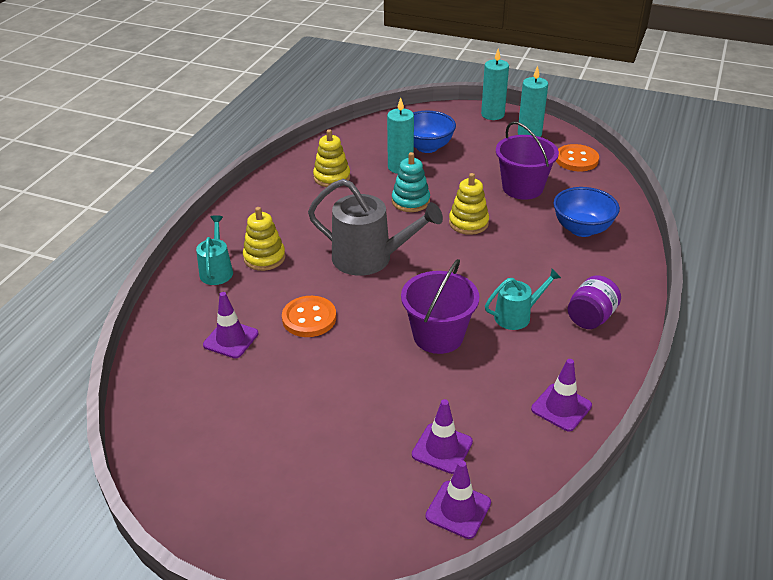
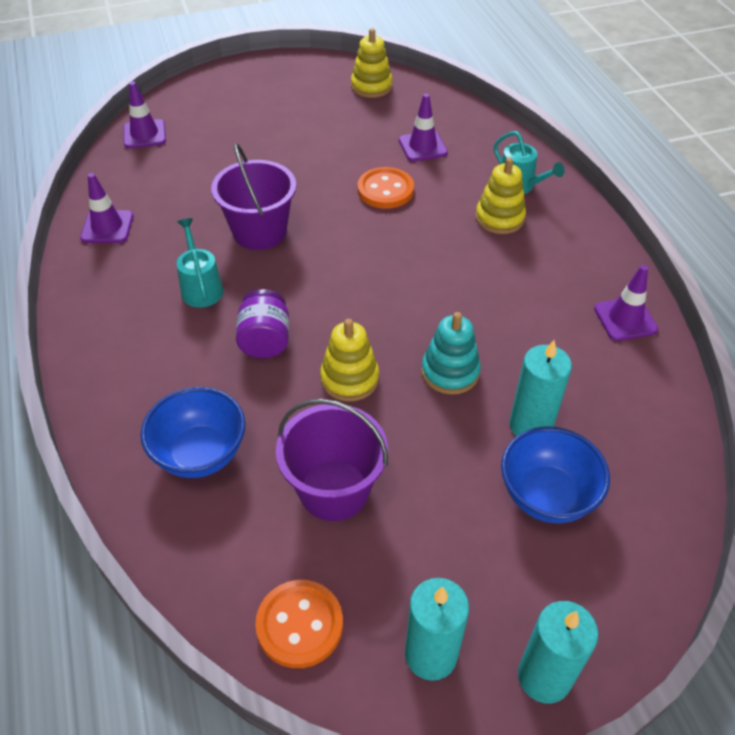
camera: 140 degrees right, 10 degrees up
grey watering can [308,179,443,276] -> none
yellow stacking toy [313,129,350,187] -> yellow stacking toy moved to [351,28,392,98]
purple traffic cone [412,399,473,474] -> purple traffic cone moved to [594,265,658,341]
turquoise watering can [485,269,561,330] -> turquoise watering can turned 135 degrees clockwise [177,218,223,308]
purple jar [568,275,621,329] -> purple jar moved to [236,289,289,358]

